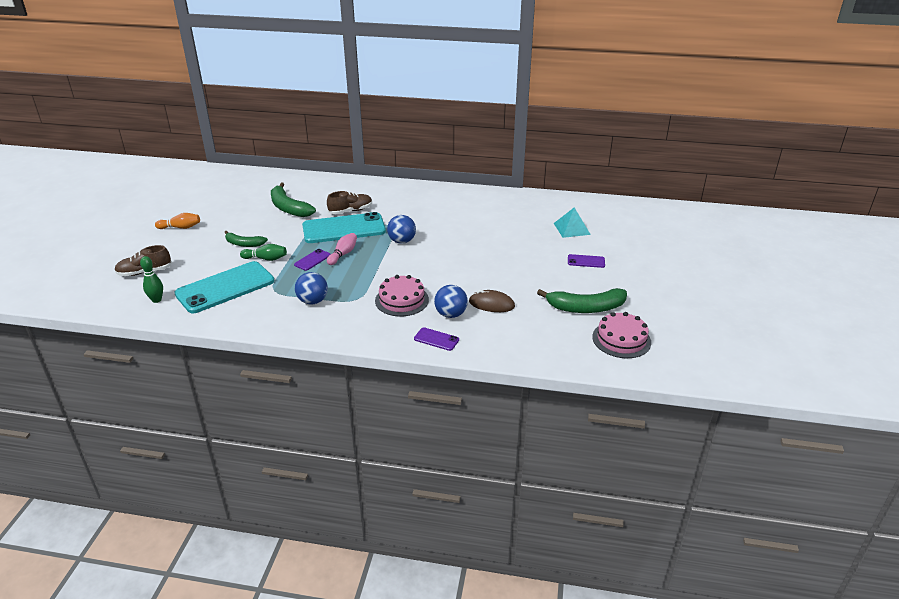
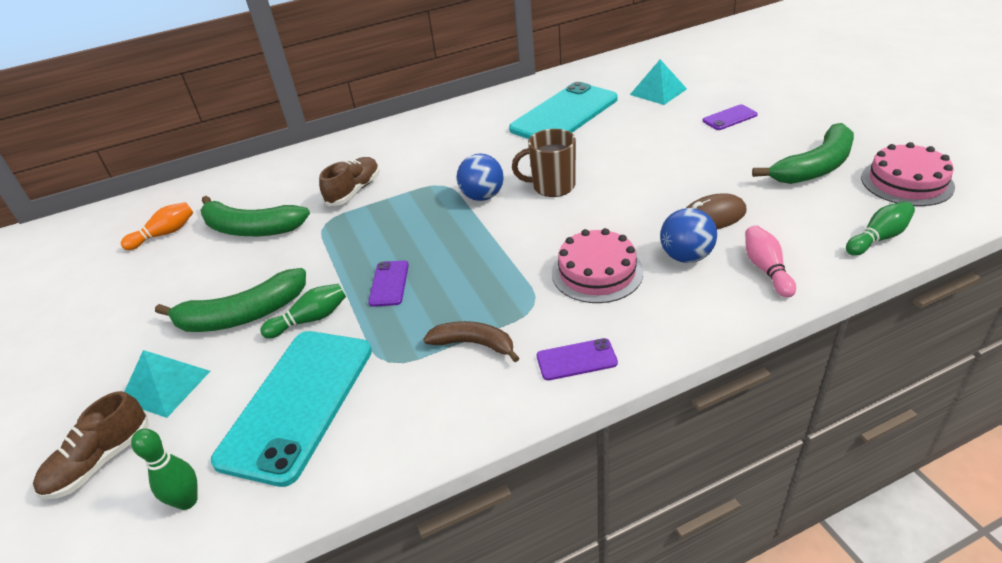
camera: 30 degrees left, 5 degrees up
orange bowling pin [155,213,200,229] -> orange bowling pin moved to [121,202,193,250]
green banana [224,231,268,247] -> green banana [155,268,306,332], size x1.63
blue ball [295,272,328,305] -> brown banana [423,321,519,362]
turquoise phone [302,212,386,243] -> turquoise phone moved to [509,82,617,139]
pink bowling pin [327,233,357,265] -> pink bowling pin moved to [745,225,796,298]
purple phone [414,327,459,351] -> purple phone moved to [537,338,618,380]
none -> turquoise pyramid [124,350,210,418]
none -> brown mug [512,129,576,197]
none -> green bowling pin [846,201,915,256]

